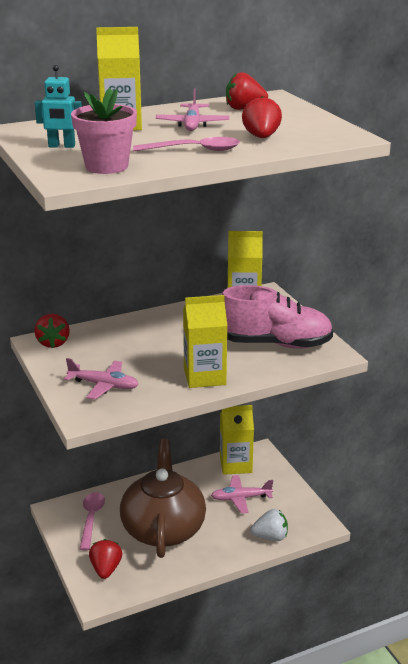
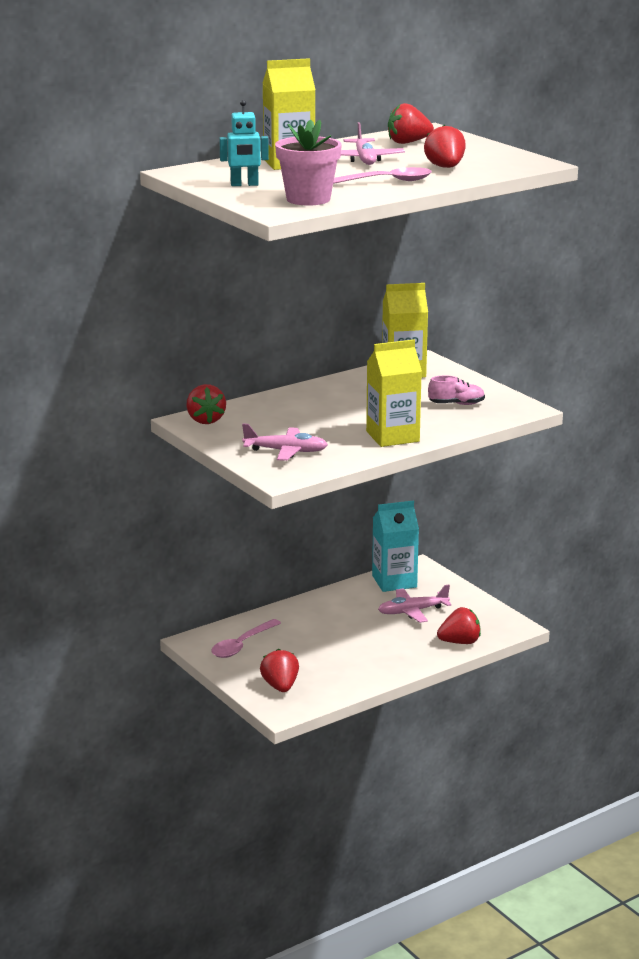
camera: 10 degrees left, 5 degrees down
pink spoon [80,492,105,550] -> pink spoon turned 135 degrees counterclockwise [211,619,281,658]
brown teapot [120,439,206,558] -> none
yellow carton [220,405,254,475] -> turquoise carton [372,500,419,592]
pink shoe [222,285,333,349] -> pink shoe [428,375,485,405], size x0.44
white strawberry [251,509,288,541] -> red strawberry [437,607,481,644]

